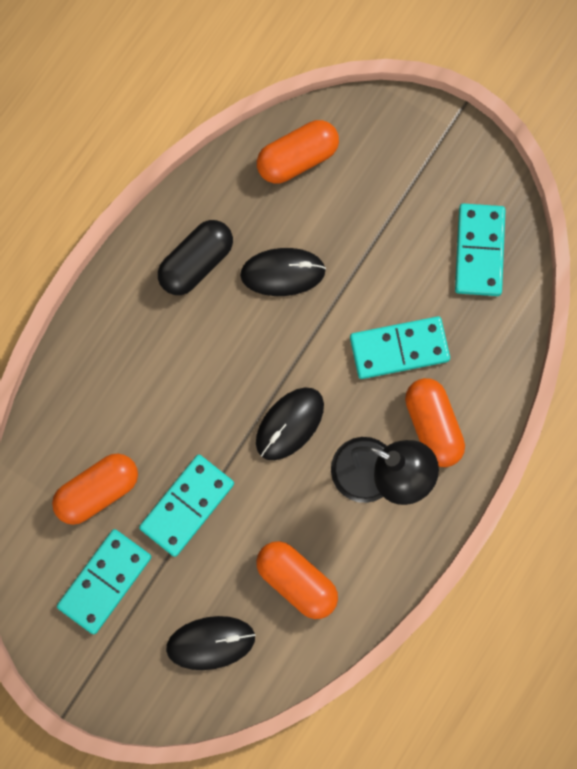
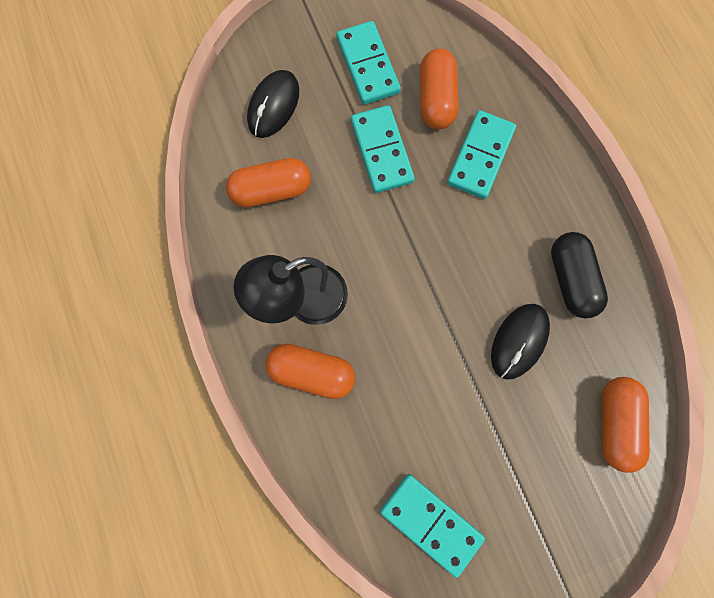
camera: 125 degrees right, 0 degrees up
black mouse [256,388,324,460] -> none
turquoise domino [350,316,450,379] -> turquoise domino moved to [447,110,516,199]

